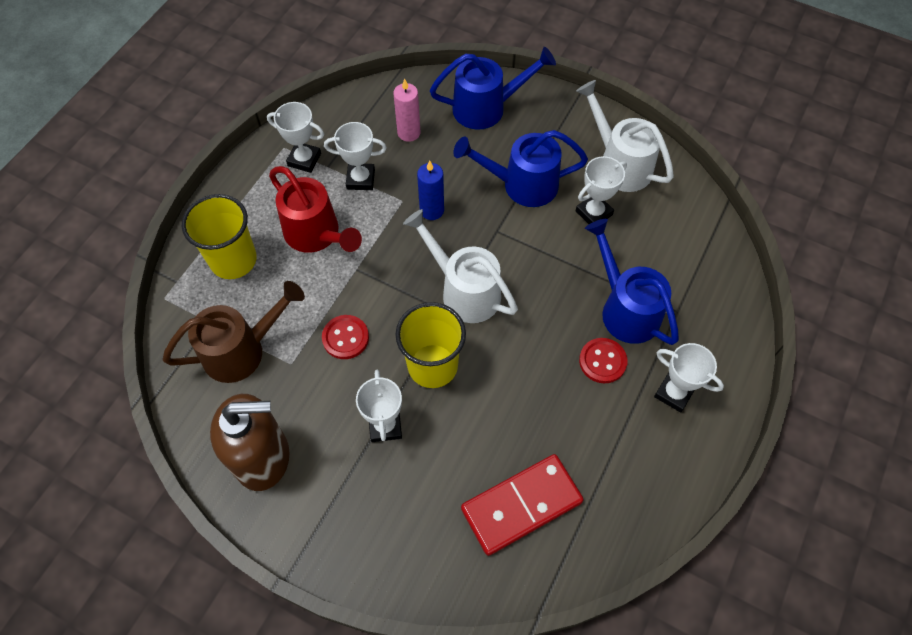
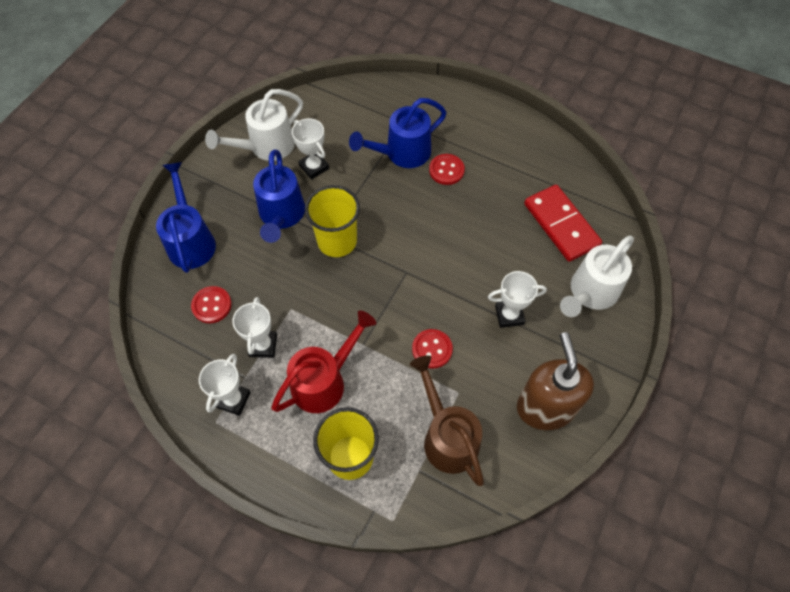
camera: 90 degrees left, 0 degrees up
pink candle [394,78,420,142] -> red button [191,286,232,323]
yellow cup [395,302,466,388] -> yellow cup moved to [305,185,360,257]
white watering can [403,209,518,323] -> white watering can moved to [560,236,634,317]
blue candle [417,160,444,220] -> none
white trophy [654,343,724,413] -> none

